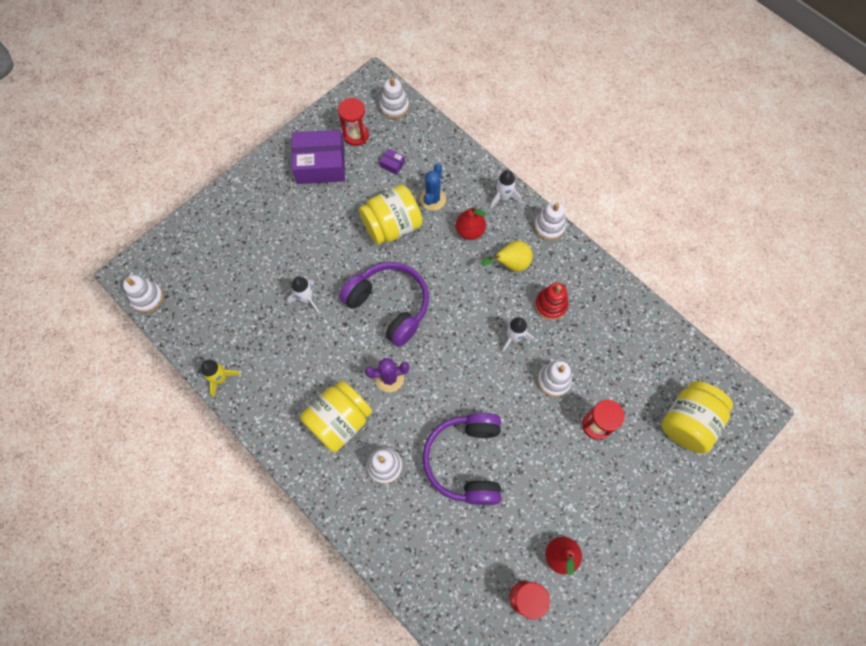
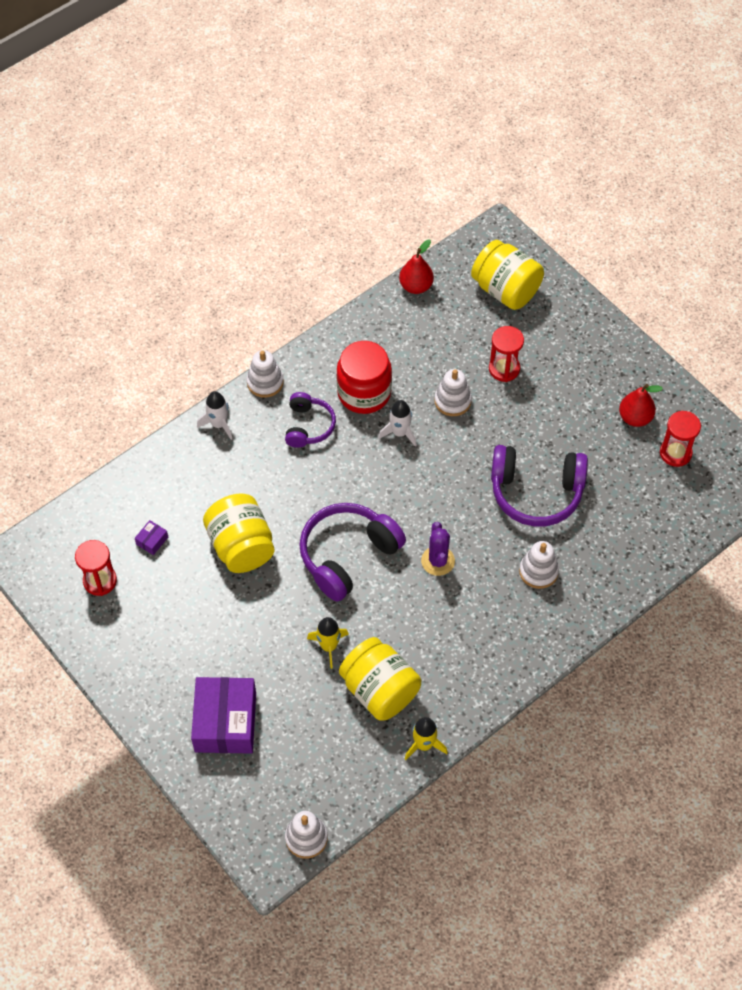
camera: 85 degrees left, 10 degrees down
white rocket [287,277,319,313] -> yellow rocket [307,617,349,669]
purple box [291,130,345,184] -> purple box moved to [191,677,256,754]
yellow jar [300,380,372,452] -> yellow jar moved to [339,637,421,721]
white stacking toy [380,77,409,119] -> none
blue cactus [420,164,446,211] -> none
red pear [456,206,486,240] -> red pear moved to [399,240,434,294]
yellow pear [481,241,533,272] -> purple headphones [285,392,336,448]
red stacking toy [535,283,568,320] -> red jar [336,341,392,414]

